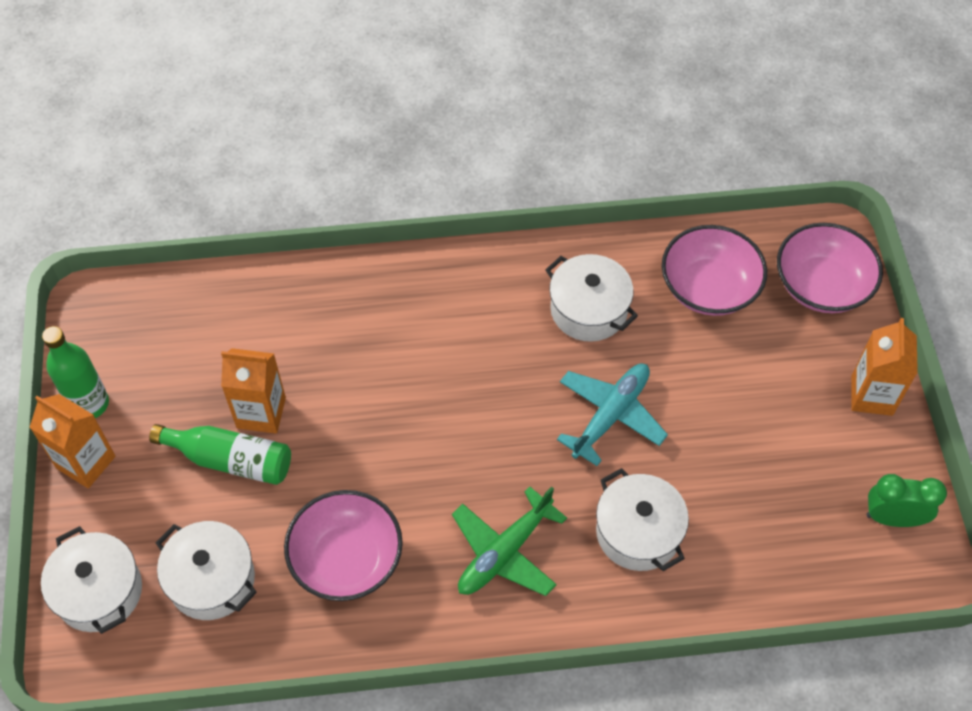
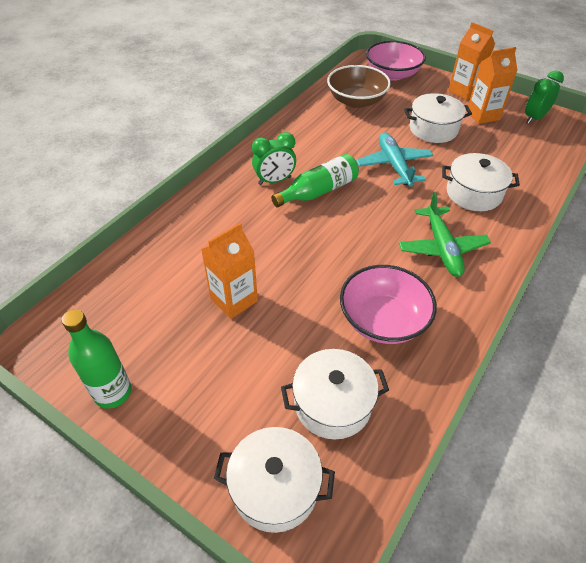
camera: 50 degrees left, 10 degrees down
orange carton [29,394,116,488] -> orange carton moved to [468,47,518,124]
green bottle [149,424,291,485] -> green bottle moved to [271,154,359,207]
white pot [545,254,638,342] -> white pot moved to [404,93,472,143]
pink bowl [662,225,767,316] -> brown bowl [327,65,391,108]
none -> green clock [252,132,296,185]

